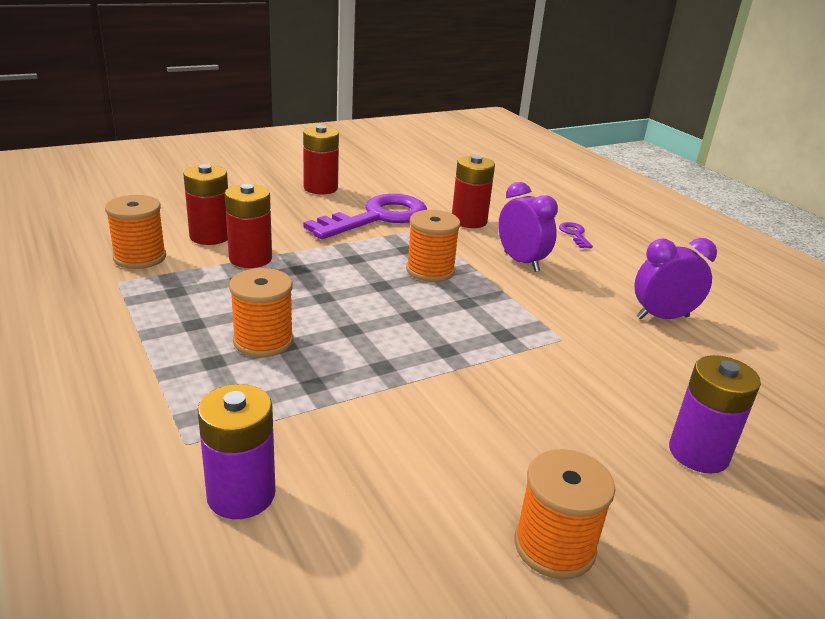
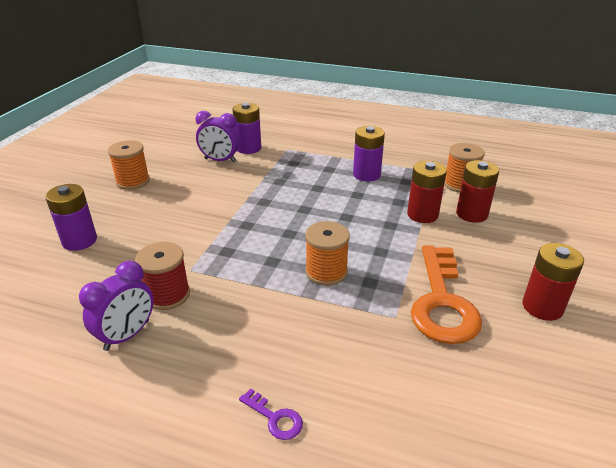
camera: 140 degrees right, 5 degrees up
orange spool [229,268,294,357] -> none
purple key [304,194,427,239] -> orange key [411,245,482,344]
red battery [452,155,495,228] -> none
purple clock [498,182,558,272] -> purple clock moved to [196,111,240,162]
none -> red spool [135,242,190,310]
none -> purple battery [353,126,385,182]

